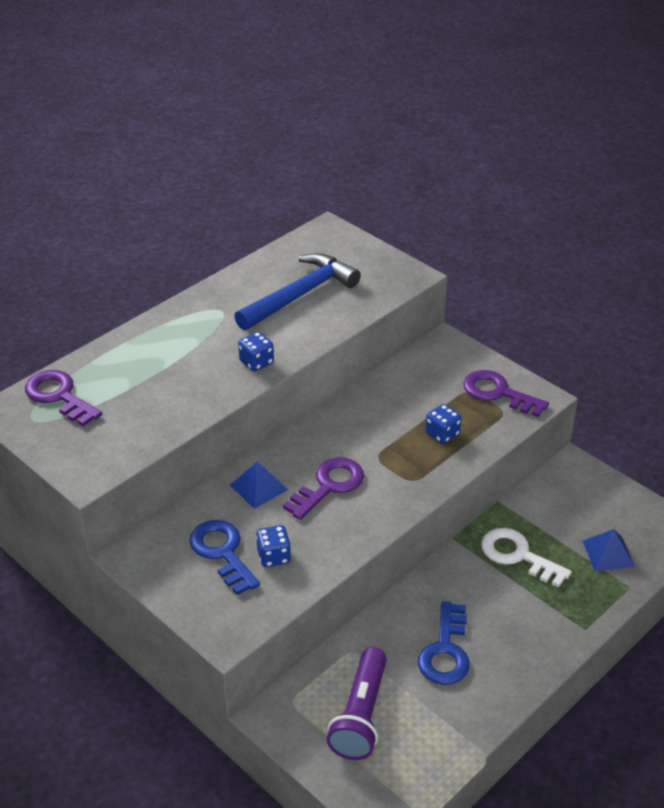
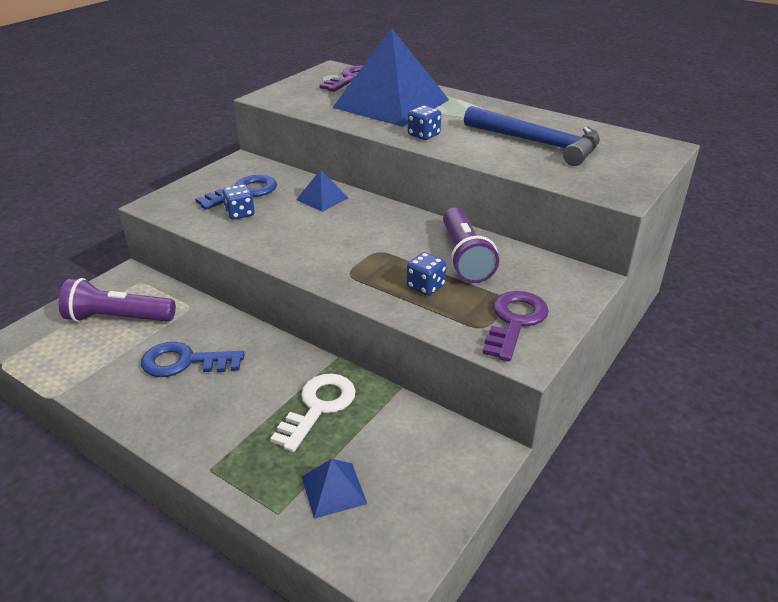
camera: 80 degrees right, 5 degrees down
purple key [283,457,364,520] -> none
none -> blue pyramid [332,28,449,127]
none -> purple flashlight [443,207,499,283]

